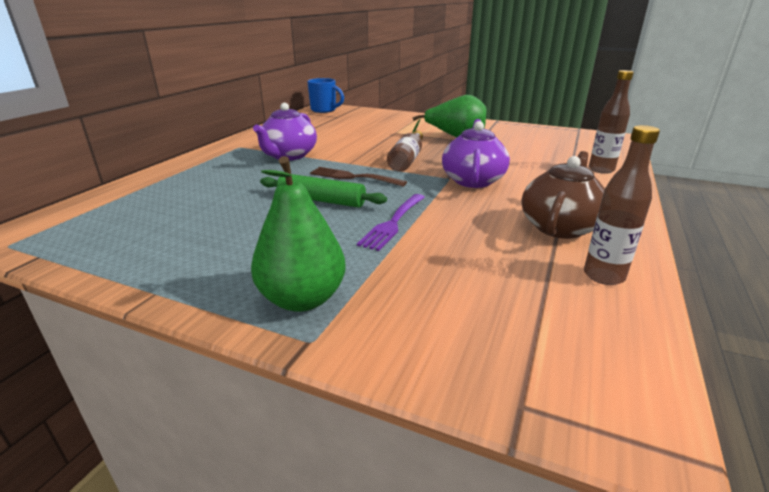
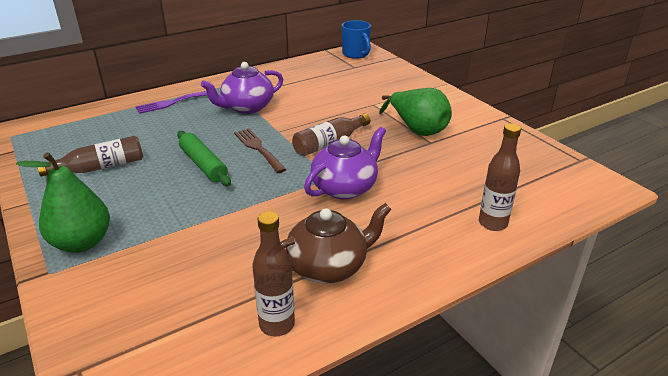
camera: 35 degrees right, 5 degrees up
purple fork [357,194,425,251] -> purple fork moved to [136,91,207,114]
none -> brown bottle [37,136,143,177]

